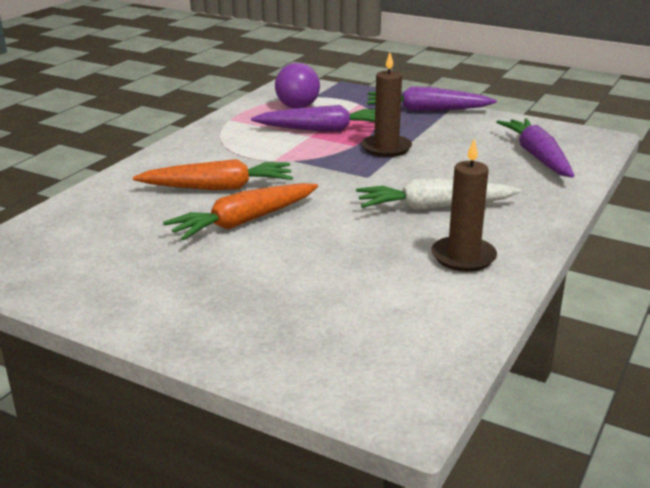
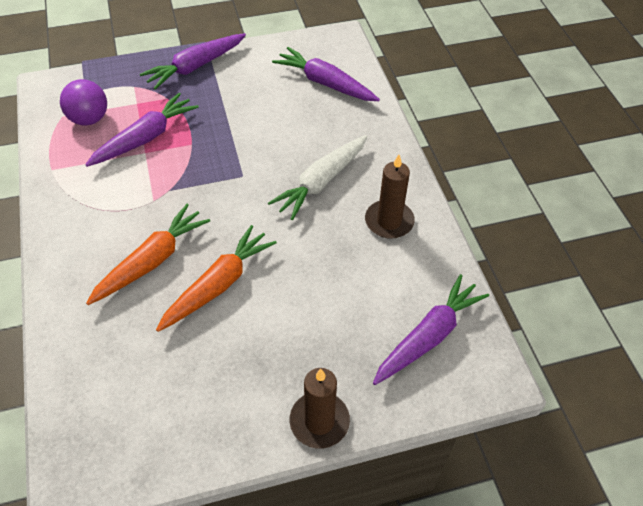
camera: 45 degrees left, 25 degrees up
orange carrot [163,183,318,240] -> orange carrot turned 150 degrees counterclockwise [156,225,277,332]
brown candle [361,52,412,157] -> brown candle moved to [290,368,350,449]
none -> purple carrot [373,274,489,385]

